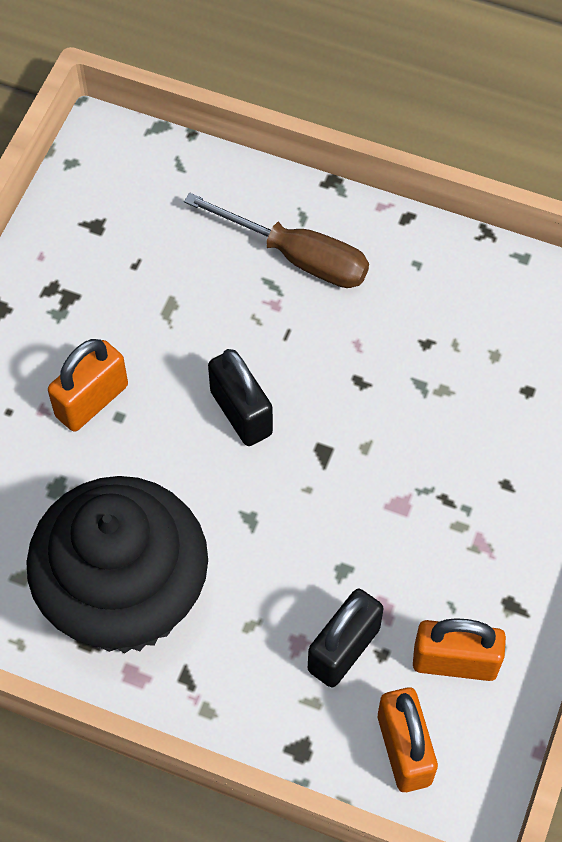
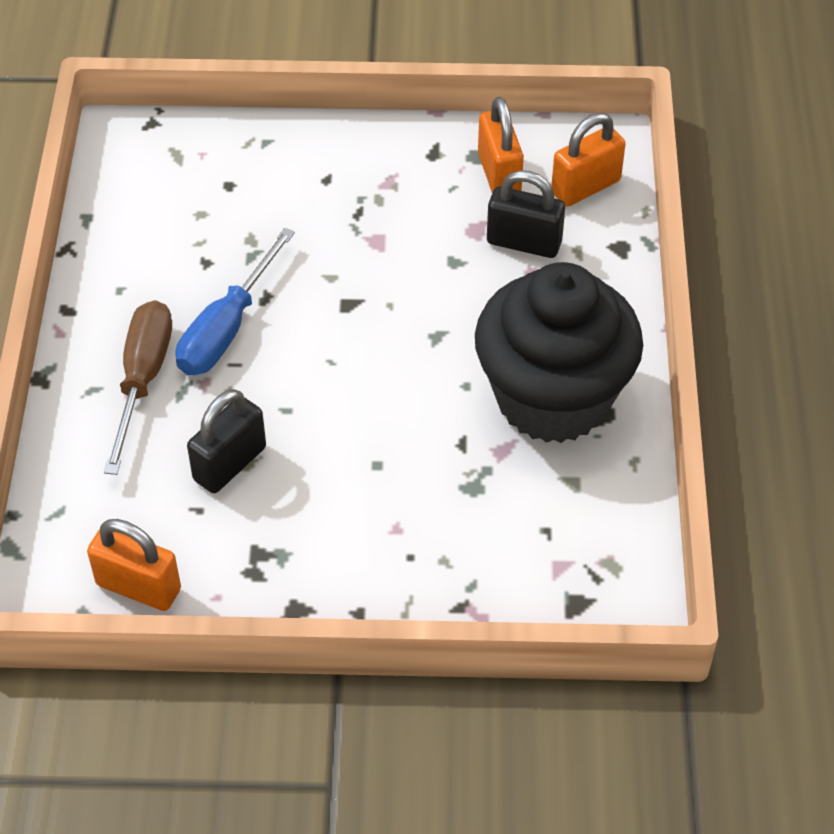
camera: 110 degrees left, 10 degrees down
orange padlock [48,339,128,432] -> orange padlock moved to [87,519,181,611]
black padlock [208,349,273,446] -> black padlock moved to [187,389,266,493]
none -> blue screwdriver [175,228,295,375]

